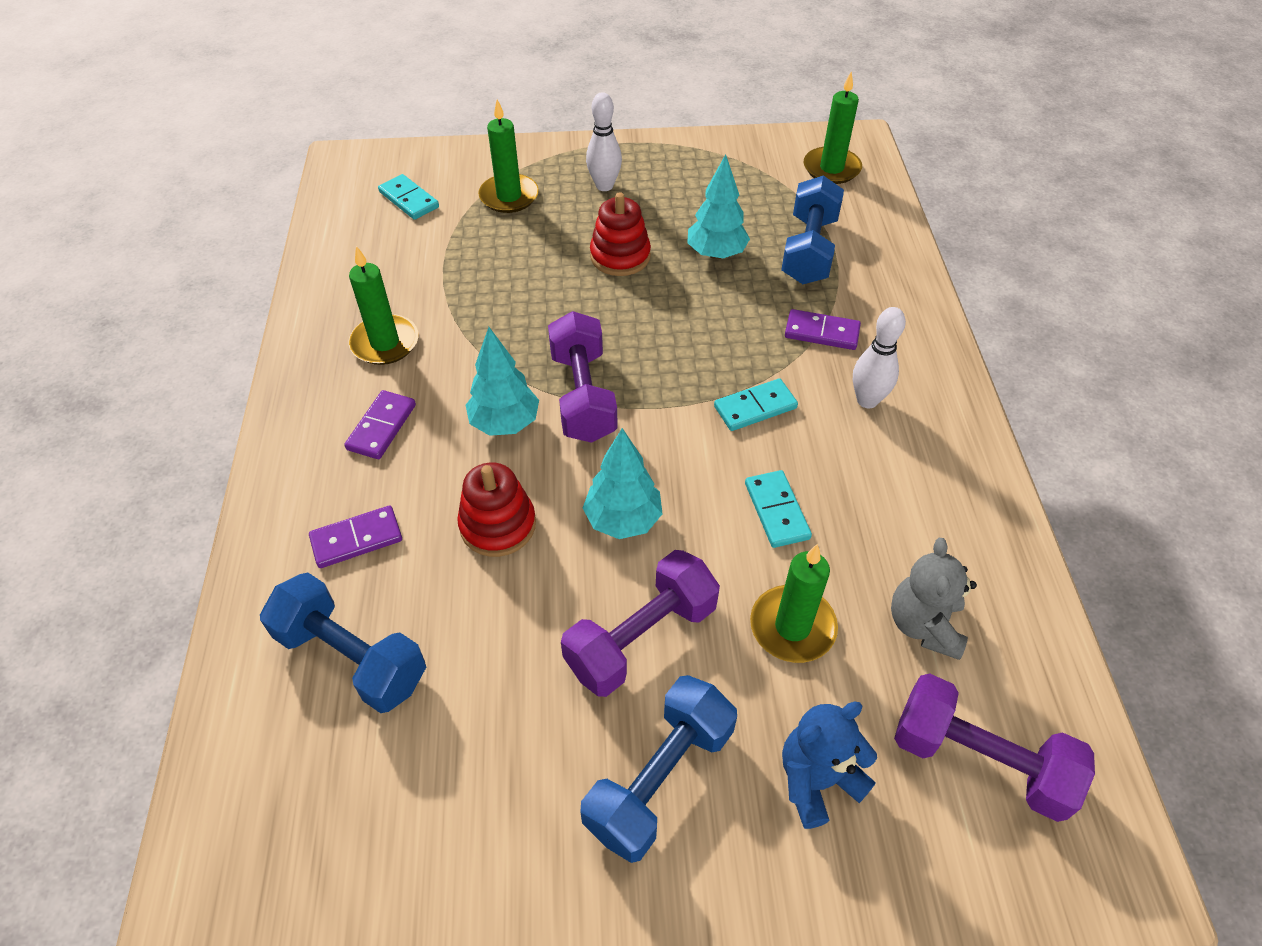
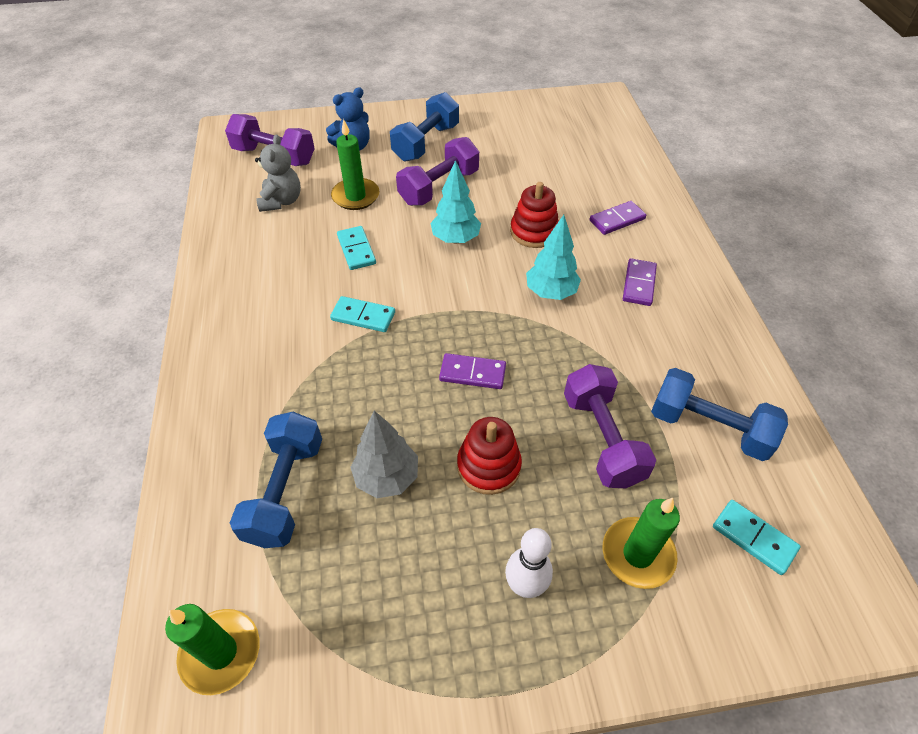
camera: 175 degrees right, 0 degrees up
blue dumbbell [260,572,426,713] -> blue dumbbell moved to [651,368,788,461]
green candle [348,246,418,365] -> none
purple dumbbell [548,311,618,443] -> purple dumbbell moved to [564,364,656,488]
turquoise tree [687,154,750,259] -> grey tree [350,411,418,498]
turquoise domino [714,378,798,431] -> turquoise domino turned 45 degrees clockwise [330,296,395,332]
purple domino [785,309,861,350] -> purple domino moved to [439,353,506,389]
white bowling pin [853,307,906,408] -> none

